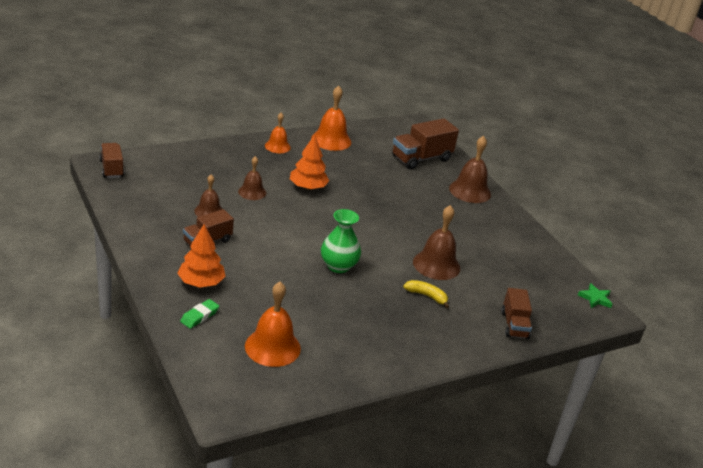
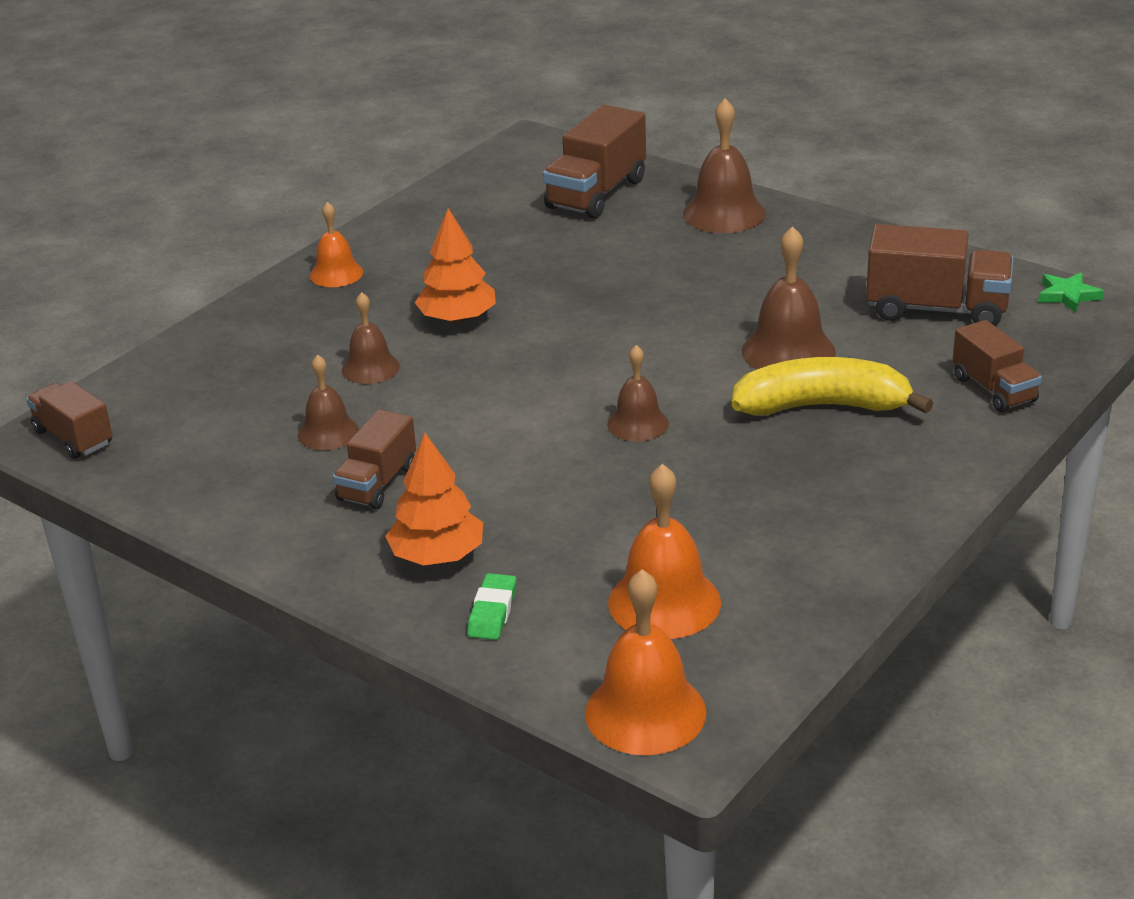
camera: 20 degrees left, 0 degrees up
orange bell [311,86,351,151] -> orange bell moved to [585,569,706,755]
green vase [321,209,361,273] -> brown bell [607,345,669,441]
yellow banana [403,280,449,308] -> yellow banana [732,357,933,415], size x1.96
none -> brown truck [866,224,1013,326]

